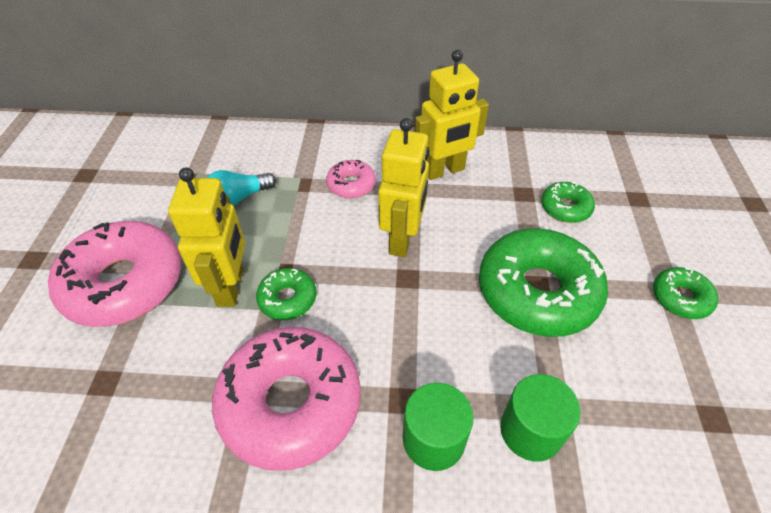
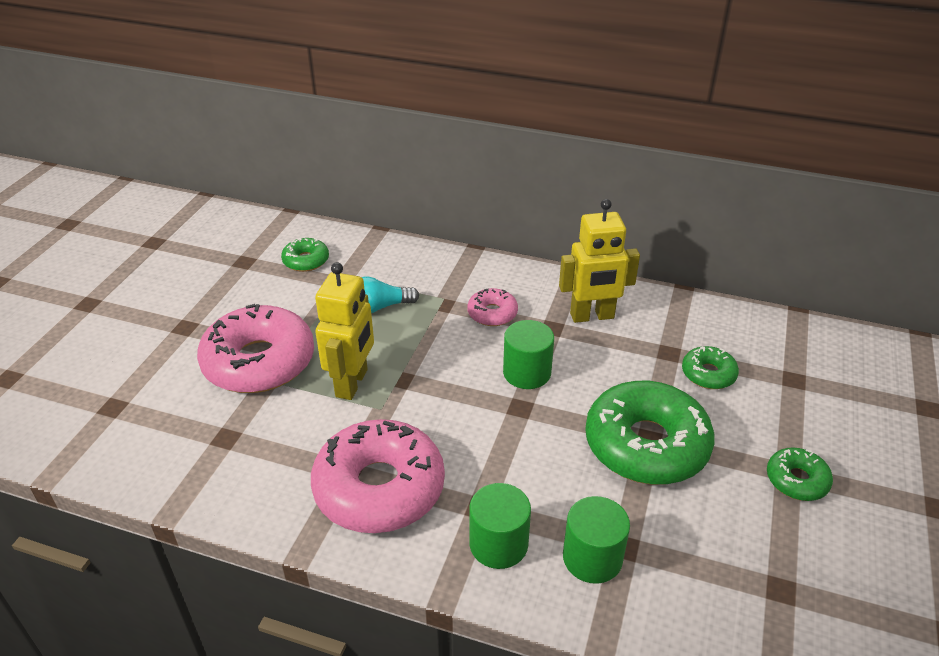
camera: 15 degrees right, 10 degrees down
green donut [256,268,316,320] -> green donut moved to [281,238,329,272]
yellow robot [378,118,429,257] -> green cylinder [503,320,554,389]

